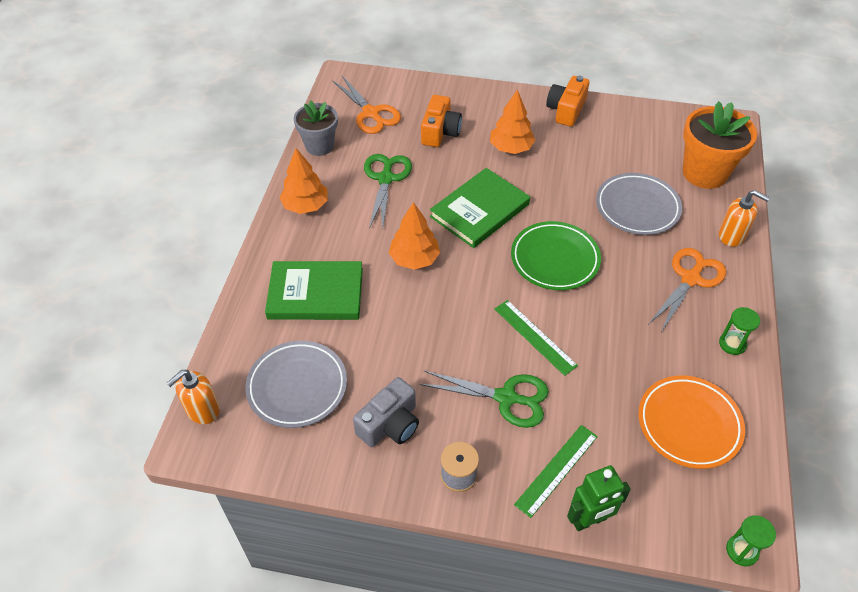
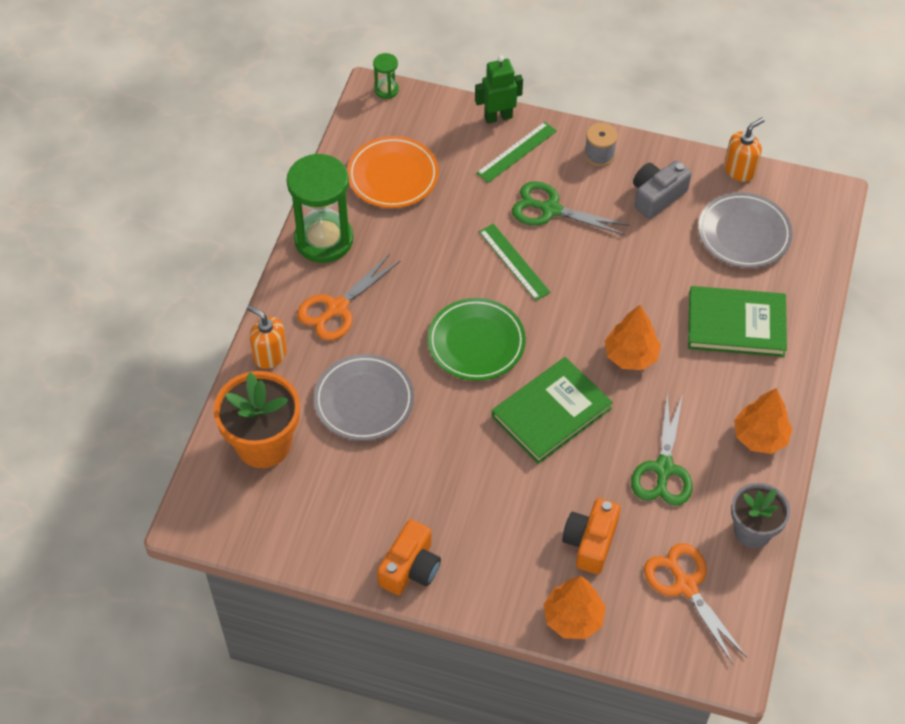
camera: 175 degrees left, 5 degrees up
orange soap dispenser [167,370,220,424] -> orange soap dispenser moved to [724,118,764,182]
orange tree [490,89,535,154] -> orange tree moved to [543,576,606,639]
green hourglass [719,307,760,355] -> green hourglass [287,154,353,263], size x2.27

